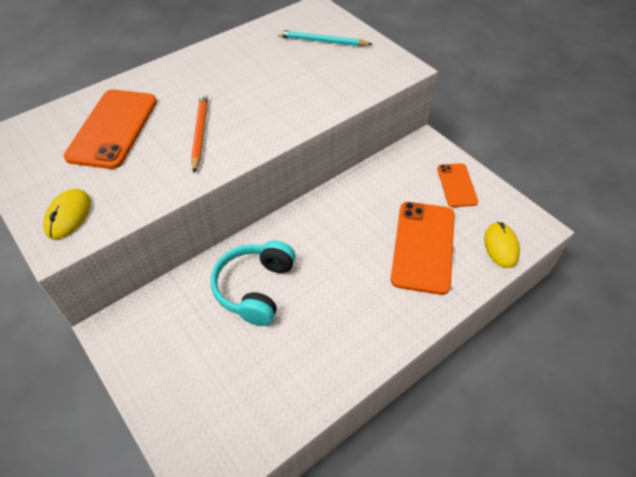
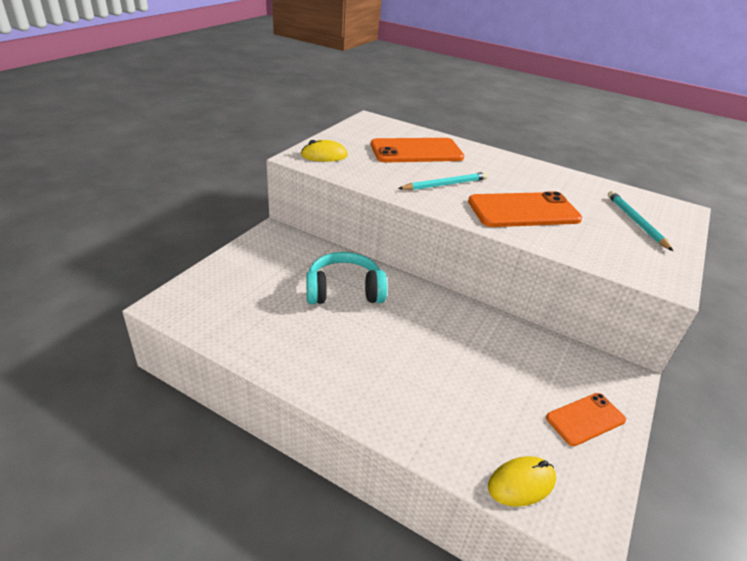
camera: 65 degrees right, 15 degrees down
orange pencil [191,93,208,173] -> turquoise pencil [398,172,488,191]
orange phone [391,202,455,295] -> orange phone moved to [468,191,582,227]

